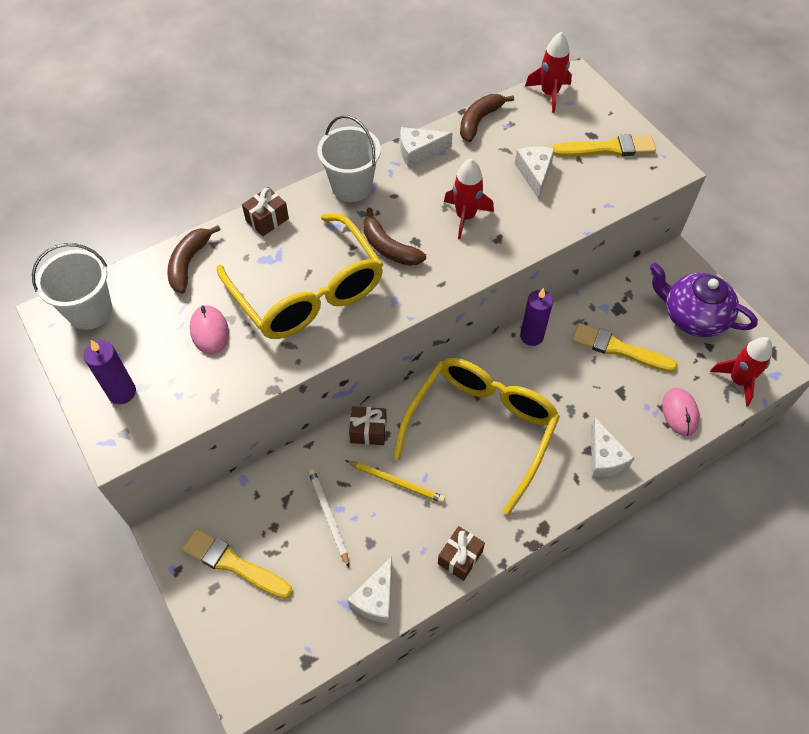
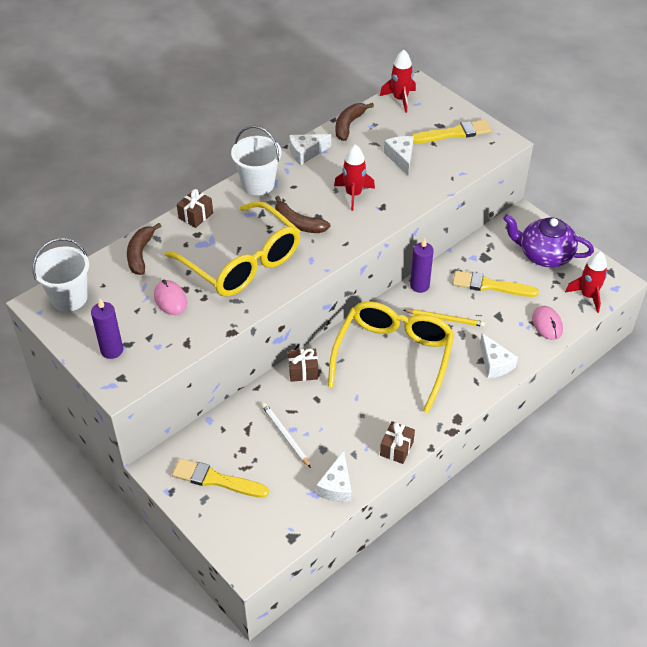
camera: 10 degrees left, 10 degrees down
yellow pencil [345,460,445,503] -> yellow pencil moved to [404,309,485,327]

